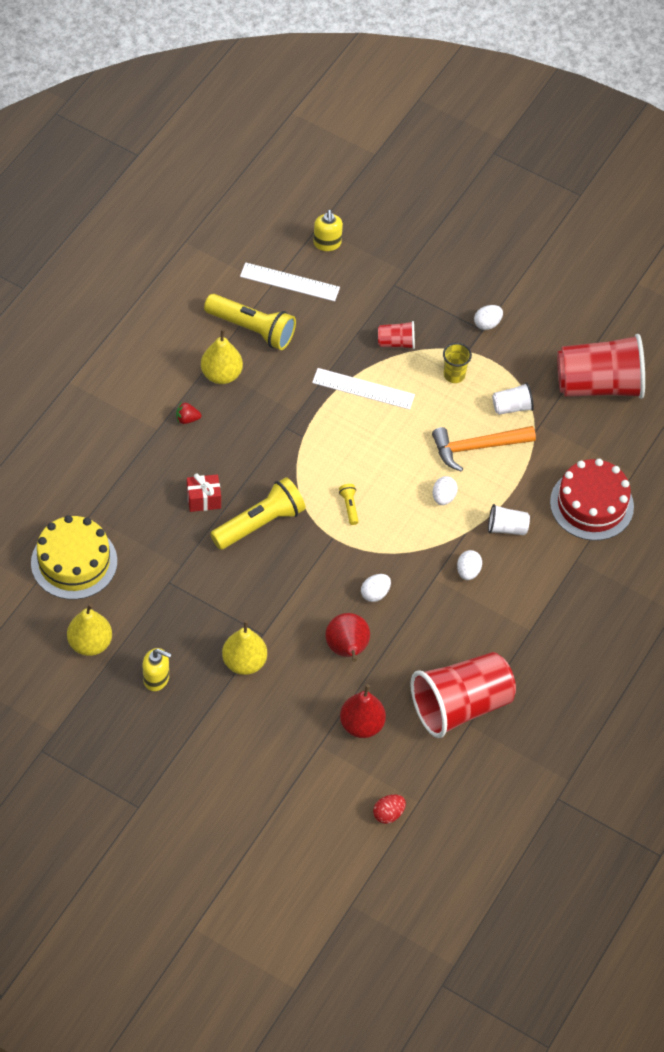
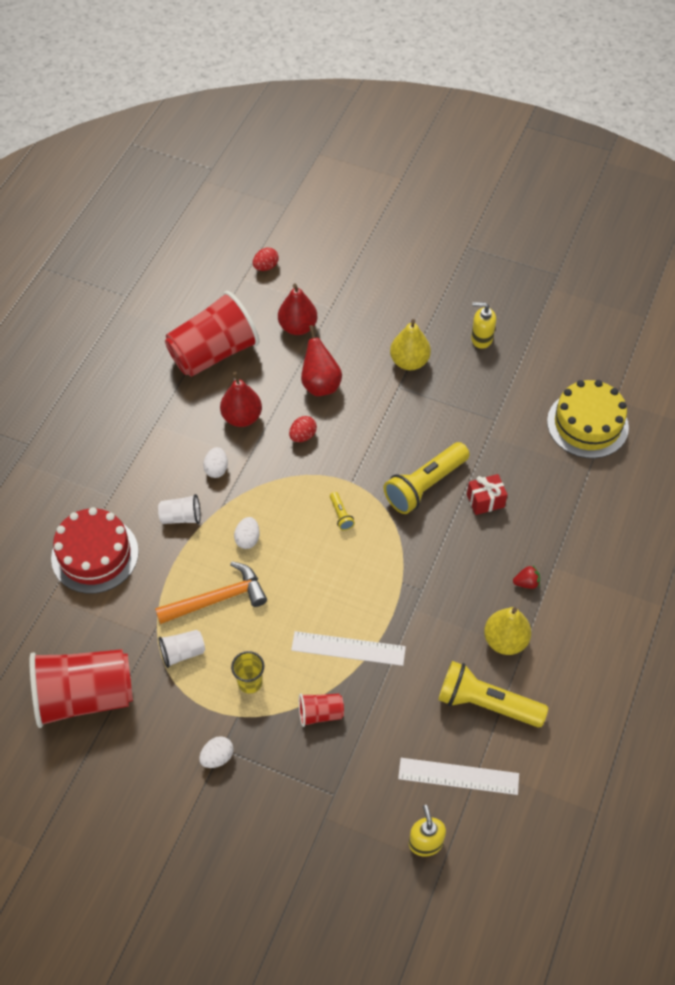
camera: 175 degrees right, 0 degrees up
yellow pear [67,603,112,656] -> none
white egg [361,574,391,602] -> red egg [289,416,317,442]
none -> red pear [220,372,262,427]

